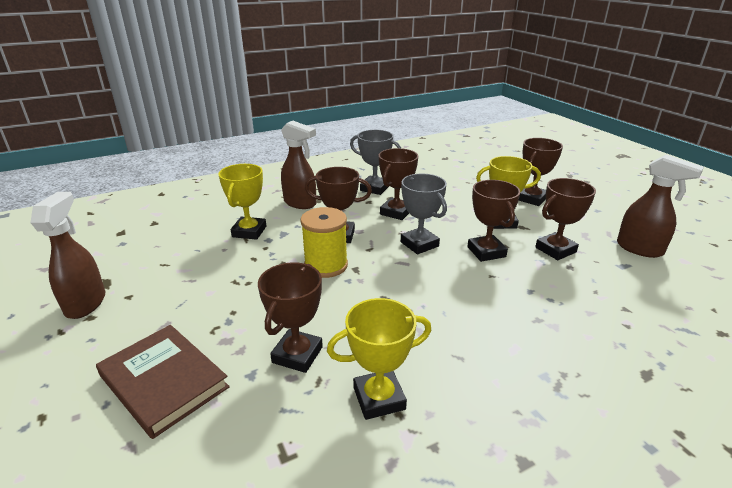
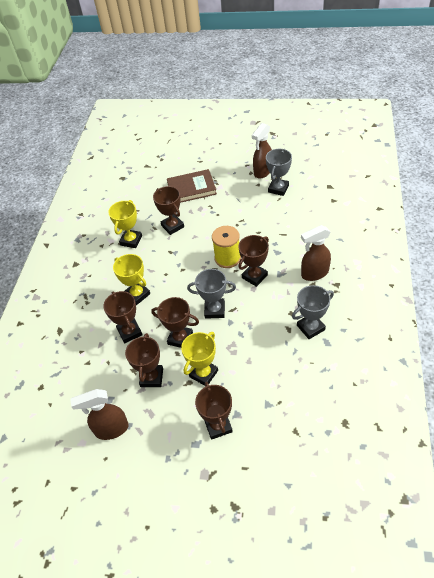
camera: 130 degrees right, 20 degrees up
brown spray bottle [30,192,105,319] -> brown spray bottle turned 90 degrees clockwise [252,123,272,179]
yellow trophy [218,164,266,240] -> yellow trophy moved to [113,254,150,305]
brown trophy [379,148,418,220] -> brown trophy moved to [103,291,143,343]
none -> grey trophy [266,149,292,196]

